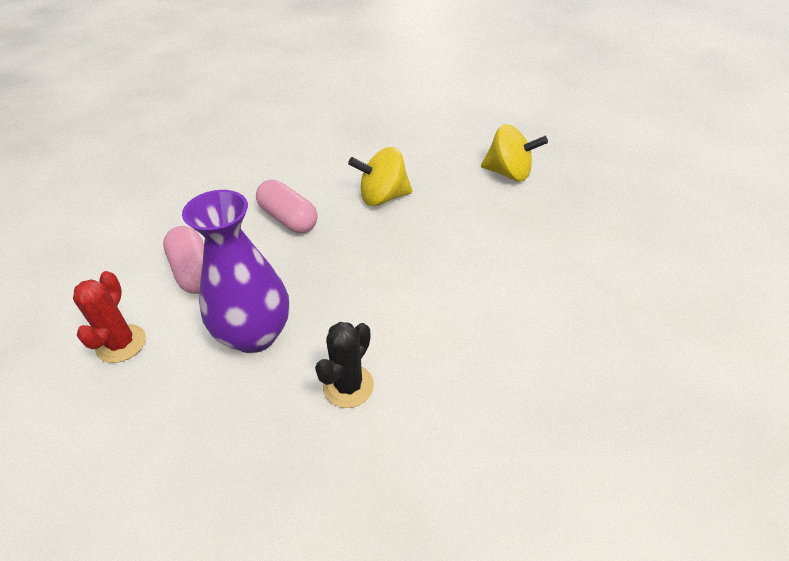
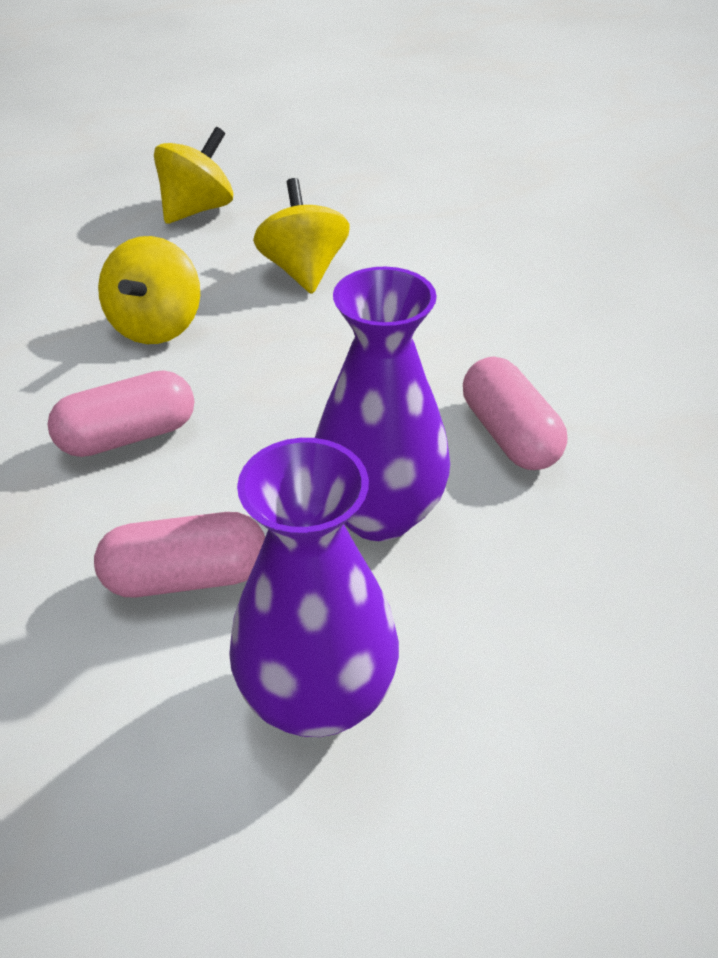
camera: 70 degrees left, 0 degrees up
red cactus [73,271,146,363] -> purple vase [229,438,399,737]
black cactus [315,322,374,408] -> pink capsule [463,356,568,470]
none -> yellow spinning top [253,178,350,294]

